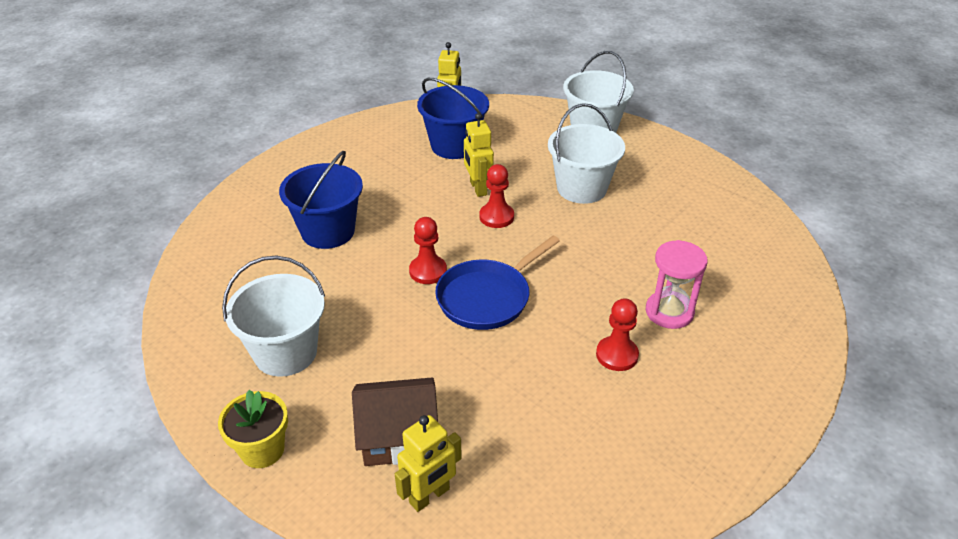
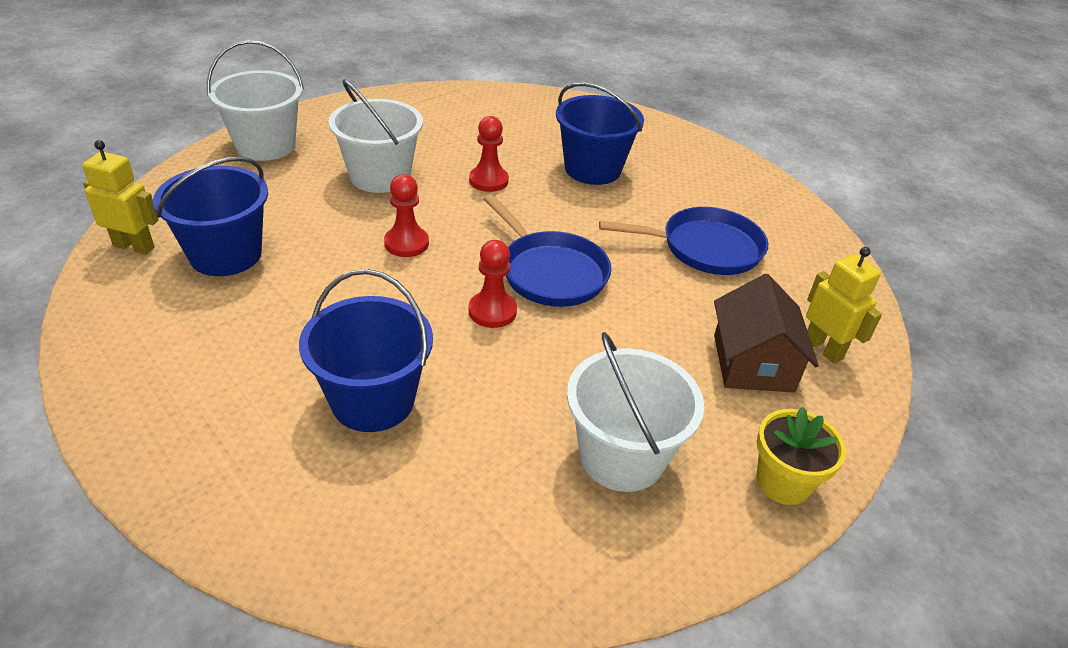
camera: 85 degrees left, 0 degrees up
yellow robot [464,113,494,197] -> none
red pawn [596,298,639,371] -> red pawn moved to [469,116,509,192]
pink hourglass [646,240,708,329] -> blue bucket [556,82,644,185]
none -> blue pan [599,207,768,275]

